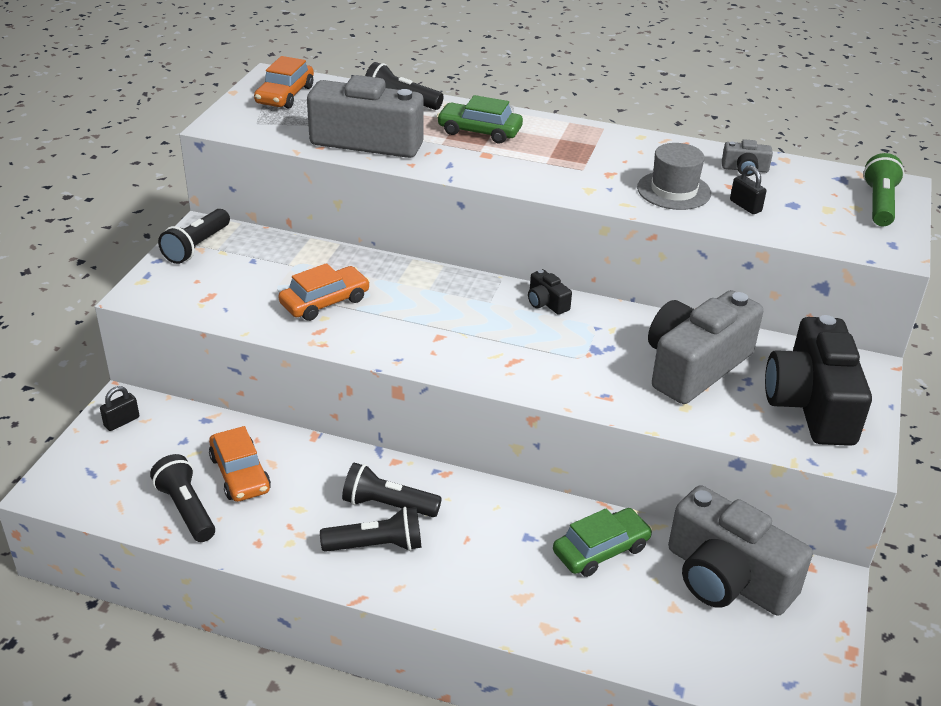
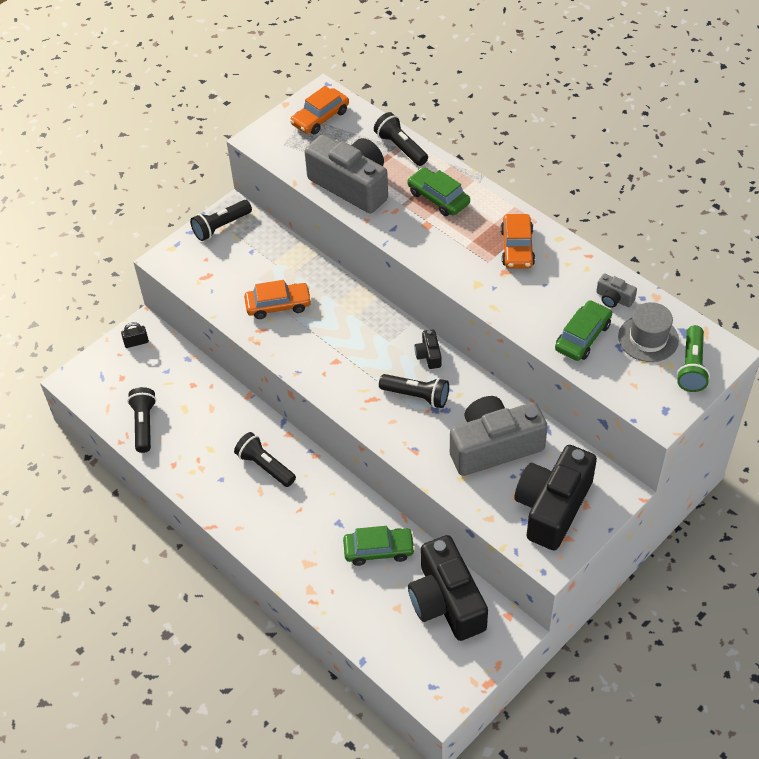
camera: 30 degrees right, 15 degrees up
orange car [209,426,271,502] -> orange car moved to [501,214,535,269]
black flashlight [320,507,421,552] -> black flashlight moved to [379,374,449,408]
grey hat [637,143,711,210] -> grey hat moved to [618,302,679,362]
grey camera [668,485,813,616] -> black camera [408,535,488,641]
black padlock [730,165,766,214] -> green car [555,300,612,361]
green flashlight [863,153,905,226] -> green flashlight turned 150 degrees clockwise [676,325,710,392]

